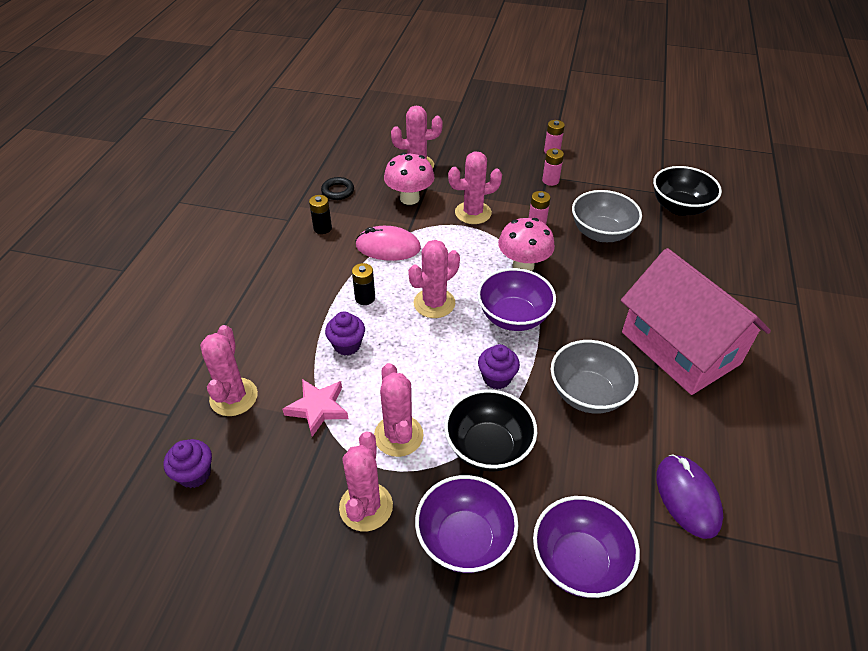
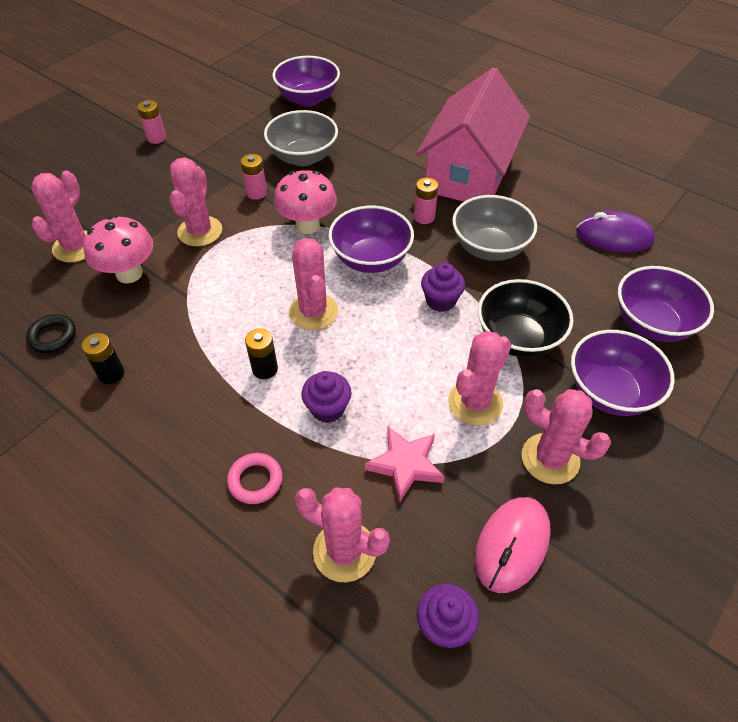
camera: 65 degrees left, 5 degrees up
pink mouse [355,226,421,261] -> pink mouse moved to [475,497,551,593]
pink cactus [374,363,424,457] -> pink cactus turned 60 degrees counterclockwise [448,331,511,426]
pink battery [542,148,564,186] -> pink battery moved to [414,178,438,224]
pink house [621,248,771,395] -> pink house turned 60 degrees counterclockwise [416,67,530,202]
black bowl [653,166,722,216] -> purple bowl [273,56,340,107]
none -> pink ring [227,453,283,504]

